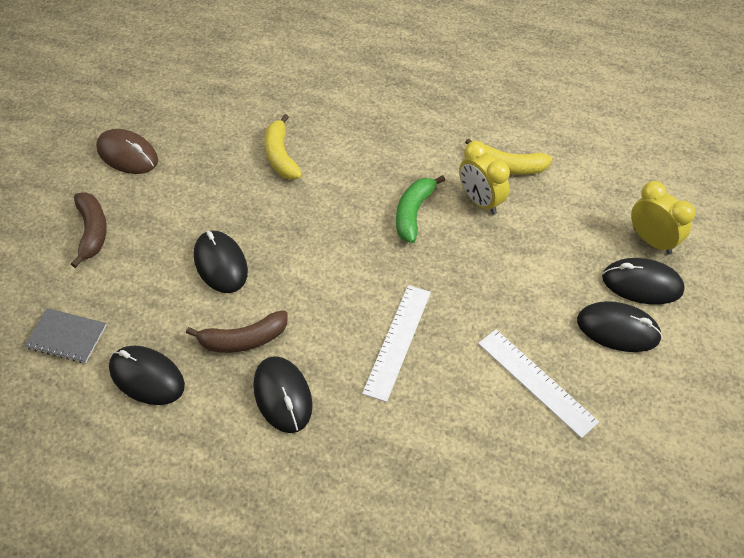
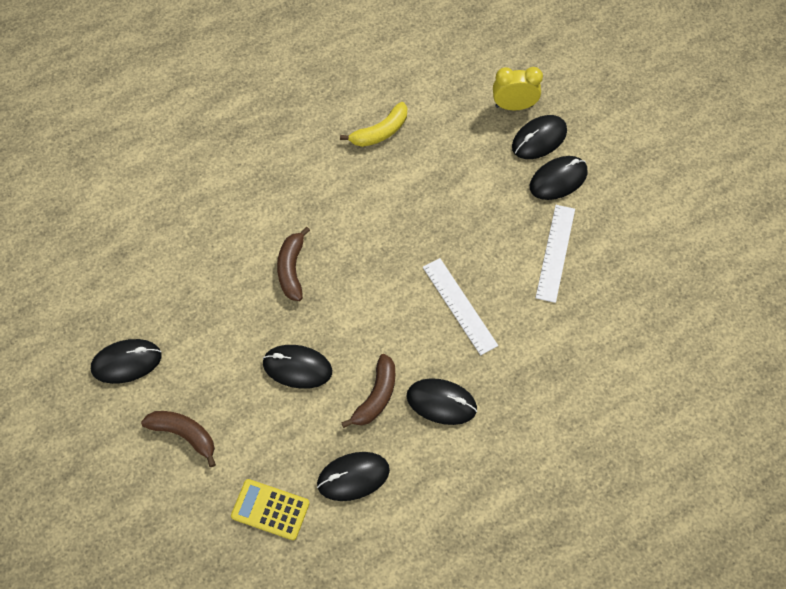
camera: 50 degrees left, 10 degrees up
grey notebook [24,308,107,363] -> yellow calculator [231,479,310,540]
brown mouse [96,129,158,174] -> black mouse [91,339,162,384]
yellow banana [264,114,302,180] -> none
green banana [396,175,445,243] -> none
yellow clock [459,141,510,215] -> none
white ruler [478,329,599,438] -> white ruler turned 75 degrees counterclockwise [535,205,575,303]
none -> brown banana [277,227,310,301]

